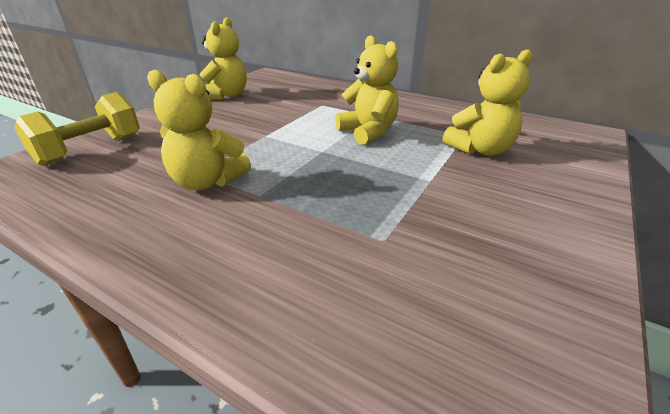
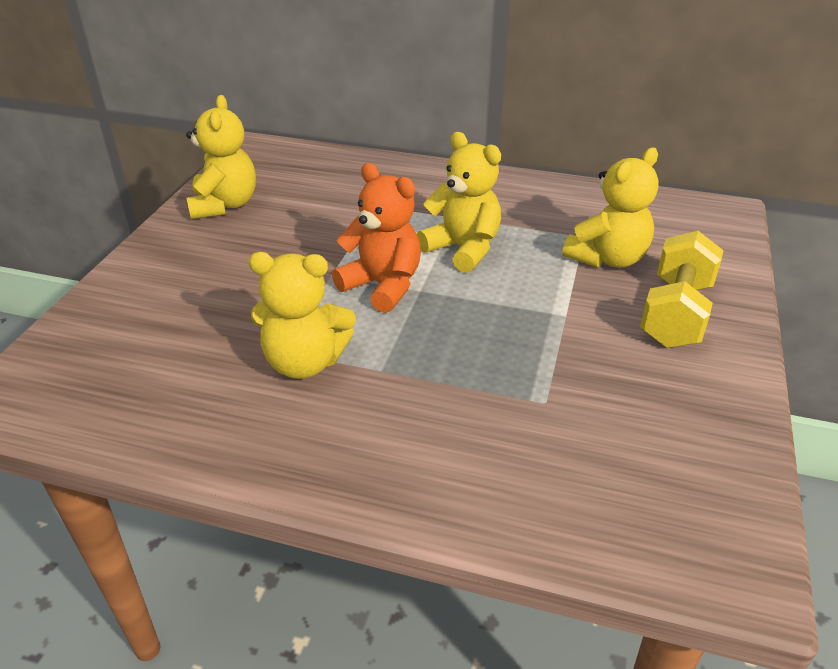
camera: 15 degrees left, 5 degrees up
yellow dumbbell [14,92,140,166] -> yellow dumbbell moved to [640,231,724,348]
none -> orange teddy bear [332,163,421,313]

